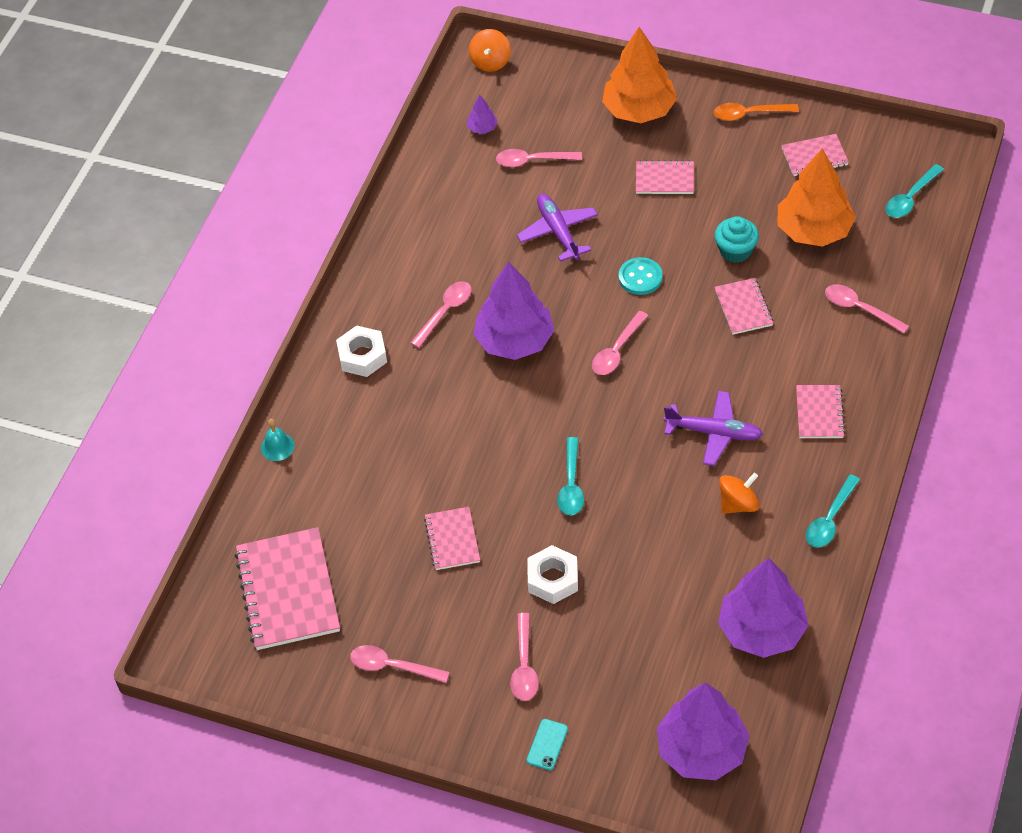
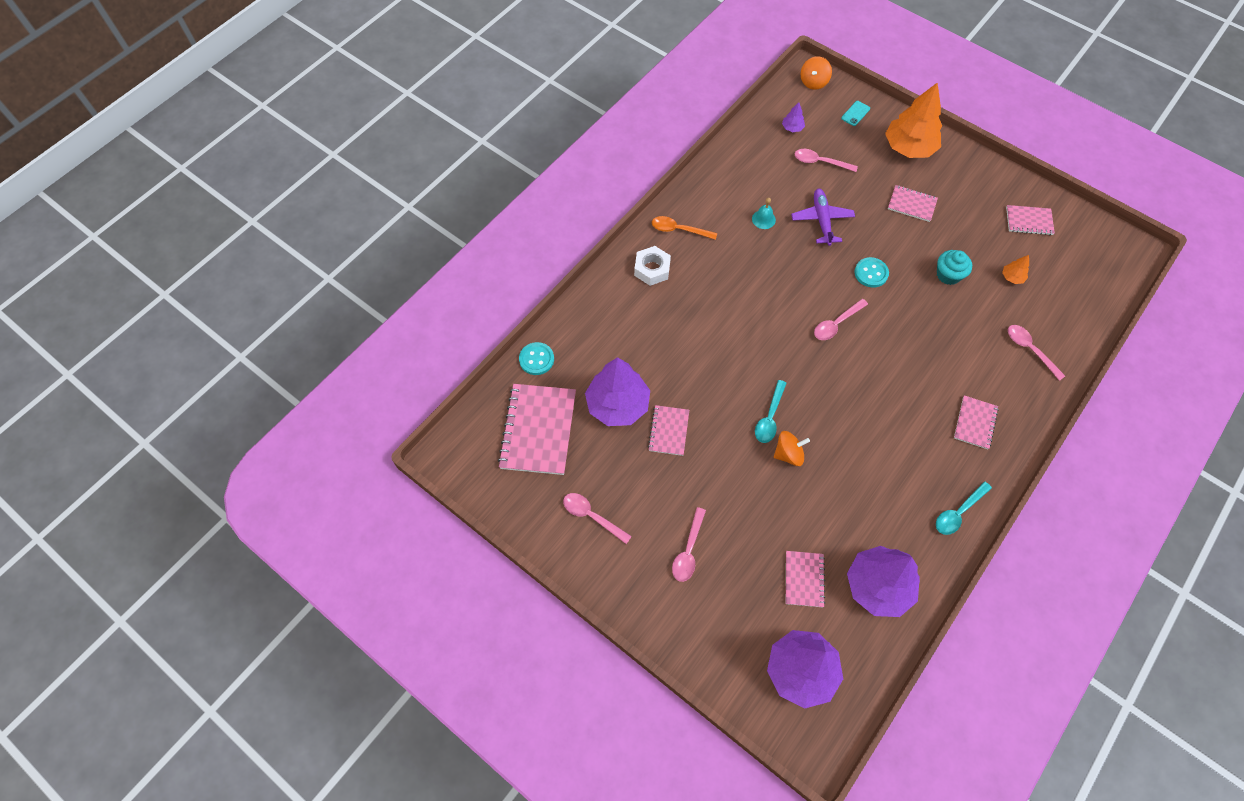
camera: 15 degrees right, 10 degrees up
turquoise bell [261,419,295,461] -> turquoise bell moved to [752,198,776,229]
pink spoon [411,281,472,348] -> none
purple tree [473,262,555,360] -> purple tree moved to [585,357,650,426]
turquoise phone [526,719,568,770] -> turquoise phone moved to [841,101,870,126]
white nut [527,545,578,604] -> none
purple plane [664,391,763,466] -> none
orange spoon [714,103,799,121] -> orange spoon moved to [652,216,717,240]
pink notebook [715,278,773,335] -> pink notebook moved to [786,551,825,607]
orange spinning top [719,473,760,514] -> orange spinning top moved to [774,431,810,466]
orange tree [778,149,856,247] -> orange tree [1002,255,1029,284], size x0.42
turquoise spoon [885,164,944,218] -> none
none -> turquoise button [519,342,554,375]

